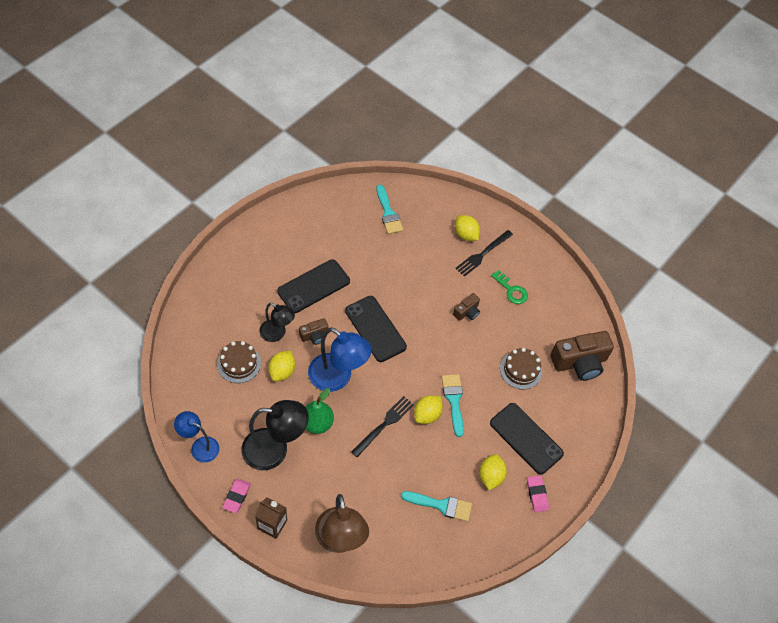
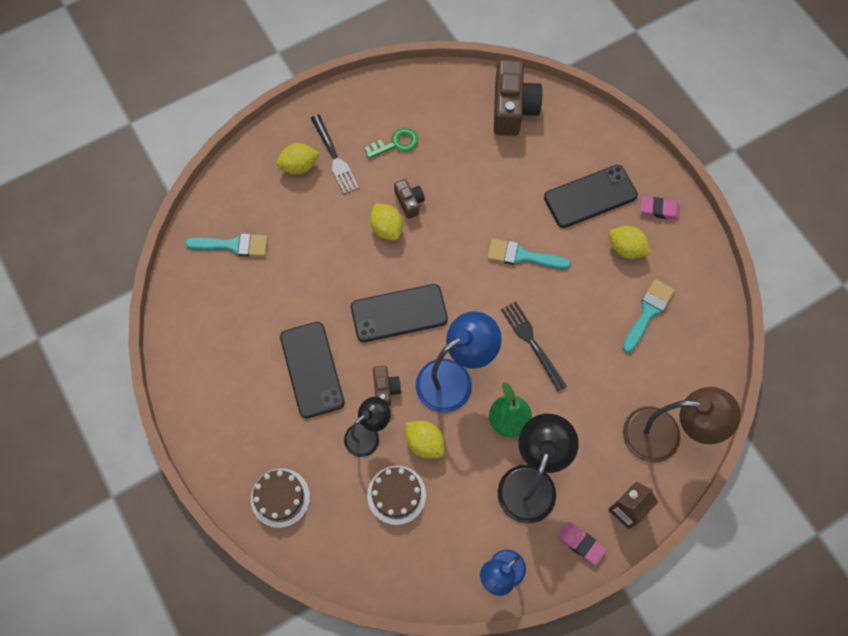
camera: 65 degrees left, 10 degrees up
yellow lemon [414,395,443,424] -> yellow lemon moved to [370,204,403,240]
brown cake [500,348,542,389] -> brown cake moved to [251,468,310,528]

